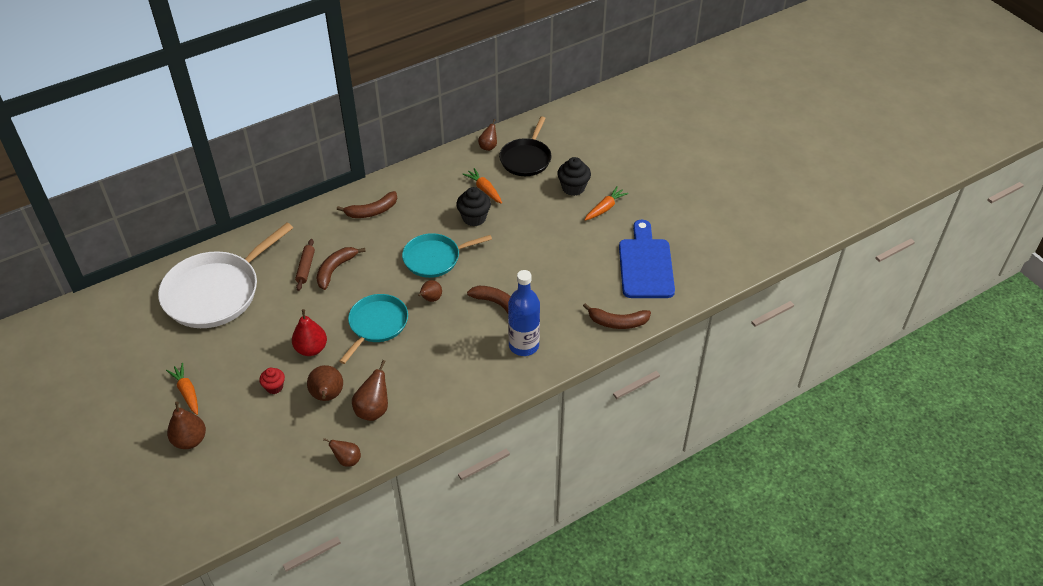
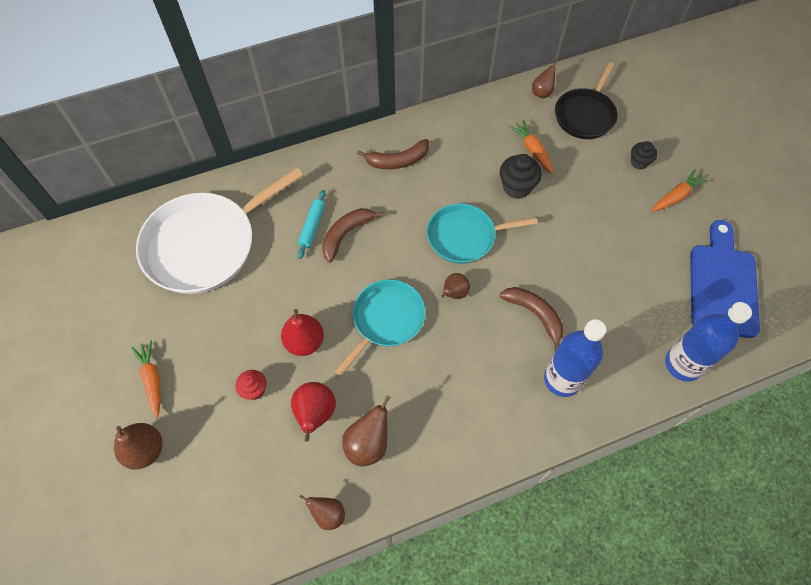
camera: 10 degrees right, 15 degrees up
brown rolling pin [295,239,315,291] -> turquoise rolling pin [297,190,326,259]
brown pear [307,365,343,401] -> red pear [291,382,336,442]
black cupcake [557,157,591,196] -> black cupcake [631,141,657,170], size x0.64
brown banana [583,303,651,329] -> blue bottle [665,302,752,381]

